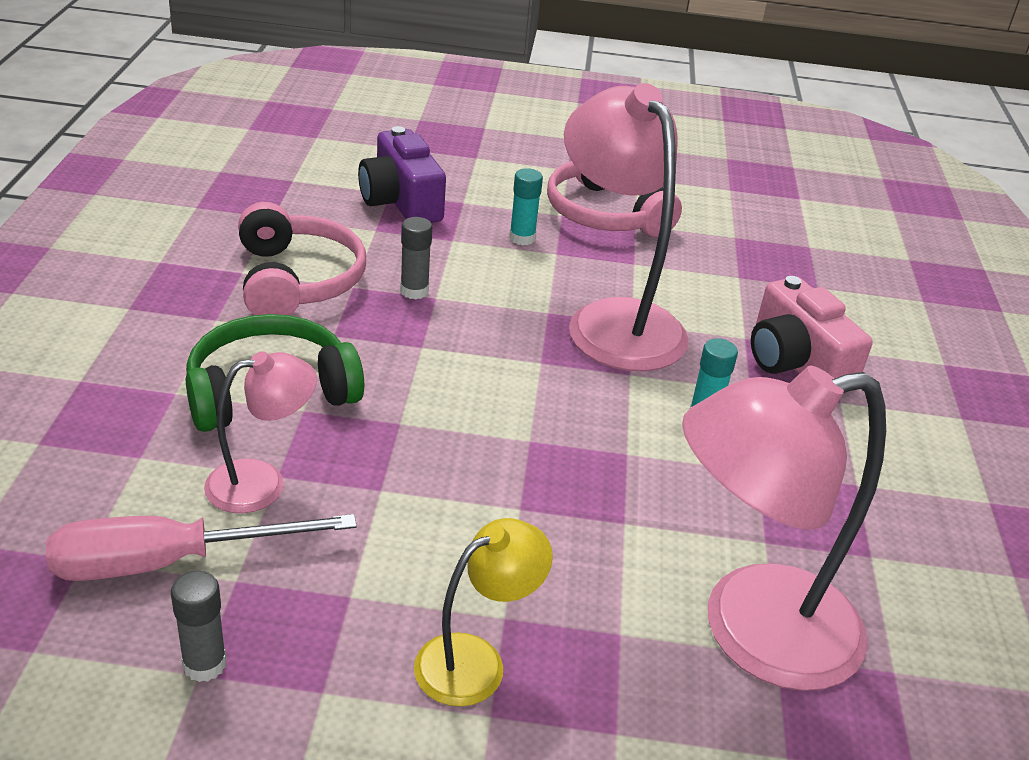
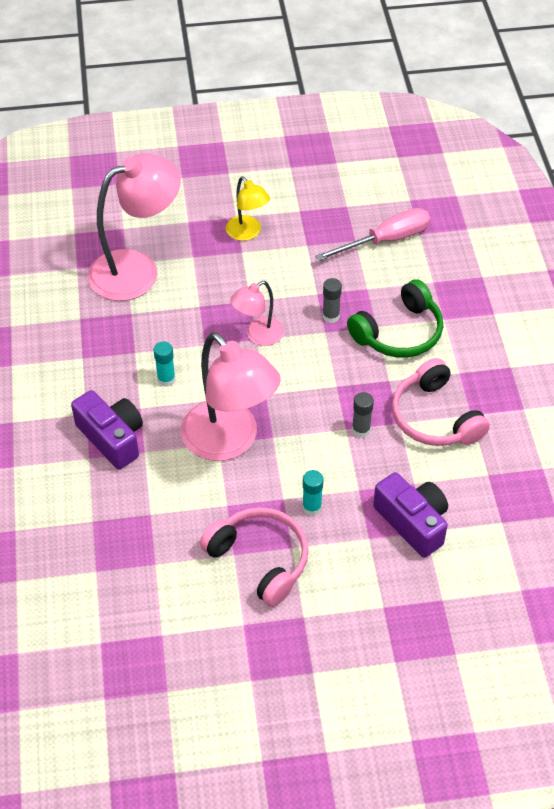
camera: 170 degrees right, 15 degrees up
grey glue stick [171,571,227,682] -> grey glue stick moved to [322,278,342,323]
pink lamp [204,351,317,513] -> pink lamp moved to [230,281,284,346]
yellow lamp [414,518,553,707] -> yellow lamp turned 75 degrees counterclockwise [226,176,270,241]
pink camera [751,276,873,379] -> purple camera [71,390,143,469]

